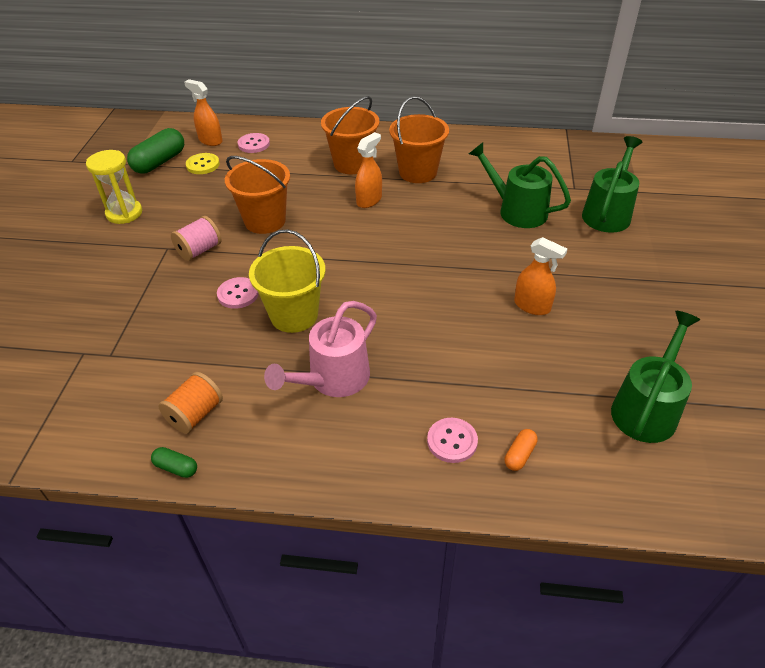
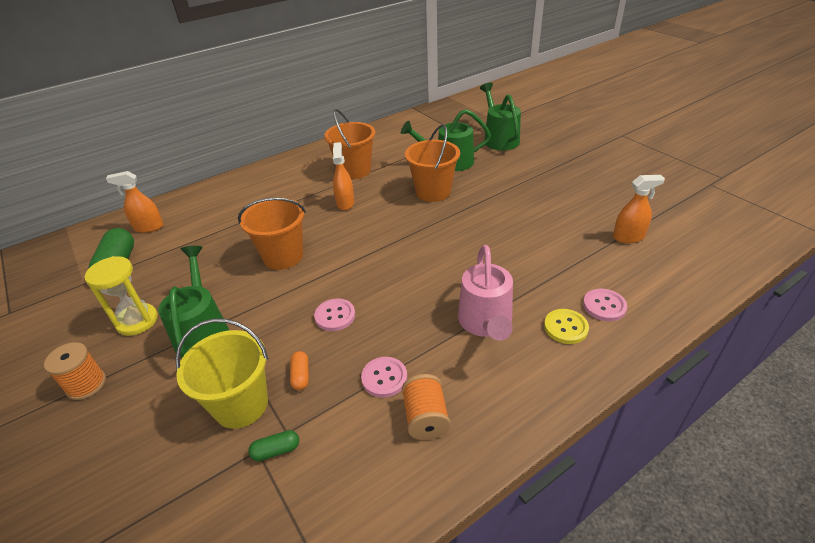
camera: 40 degrees left, 5 degrees down
green capsule [151,447,197,478] -> green capsule moved to [248,430,299,461]
pink spool [171,216,221,261] -> none
yellow button [186,153,220,174] -> yellow button moved to [544,309,589,344]
pink button [238,133,270,153] -> pink button moved to [361,357,407,398]
yellow bucket [249,229,325,333] -> yellow bucket moved to [175,318,268,429]
orange bucket [321,96,379,174] -> orange bucket moved to [405,124,460,202]
orange capsule [505,429,538,471] -> orange capsule moved to [290,351,309,390]
orange spray bottle [514,237,567,315] -> orange spray bottle moved to [613,175,665,243]
green watering can [611,311,700,443] -> green watering can moved to [158,246,229,358]
none -> orange spool [44,342,106,400]

